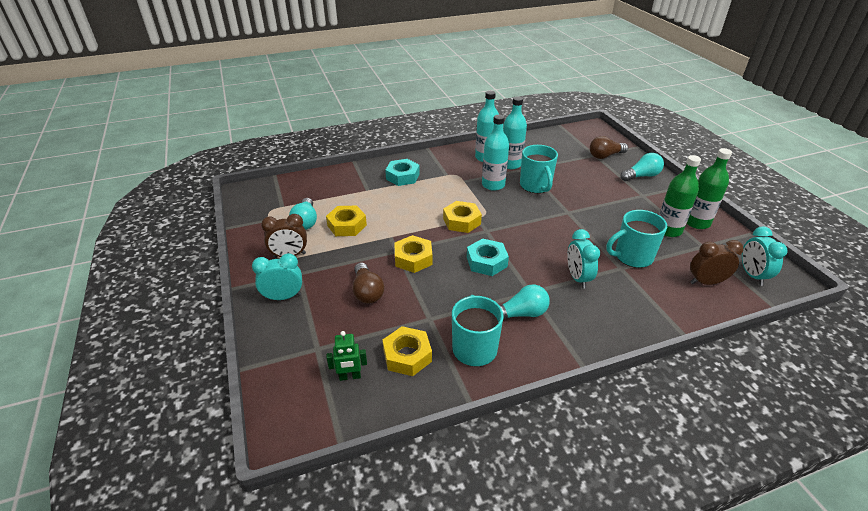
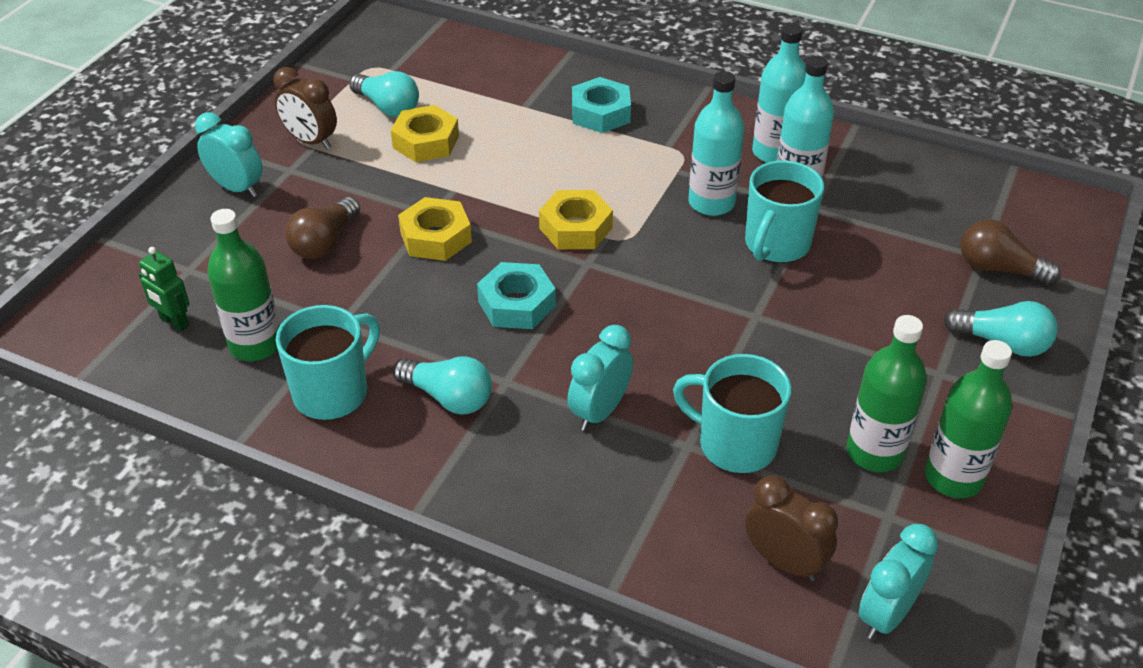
camera: 45 degrees right, 5 degrees up
turquoise light bulb [289,198,317,230] -> turquoise light bulb turned 90 degrees counterclockwise [349,71,419,117]
yellow nut [382,326,432,376] -> green bottle [207,209,279,361]

